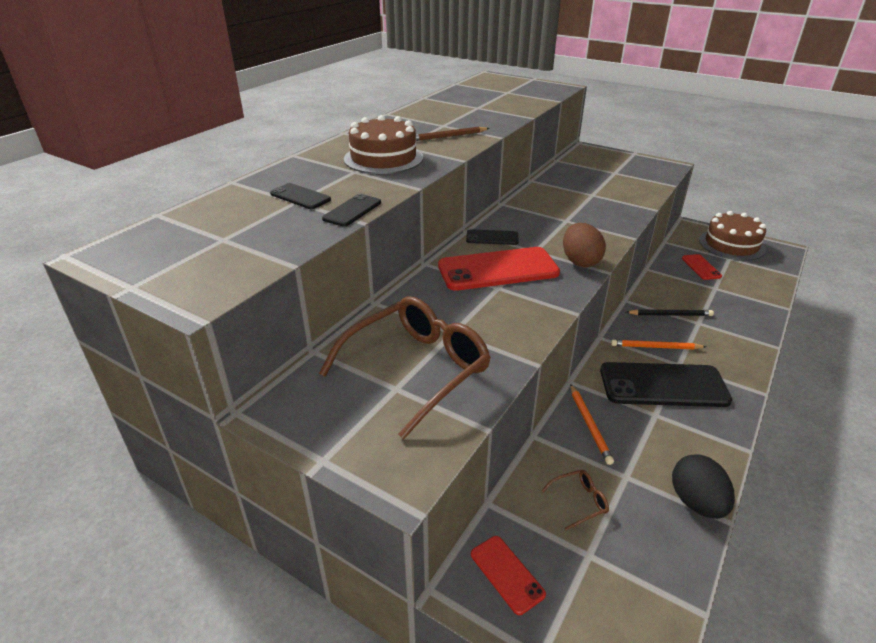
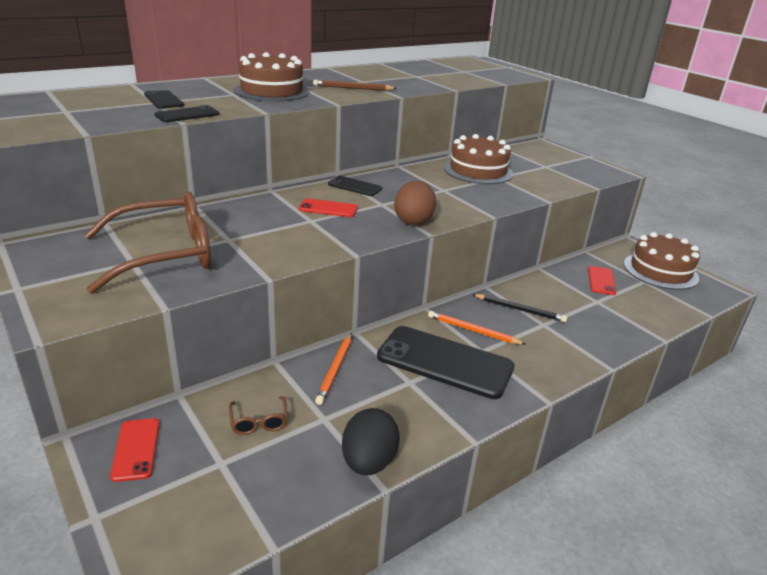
camera: 20 degrees right, 5 degrees down
red phone [438,247,560,291] -> red phone [299,198,358,217], size x0.49
brown glasses [541,470,609,530] -> brown glasses turned 75 degrees clockwise [229,396,287,435]
none -> brown cake [444,134,513,184]

